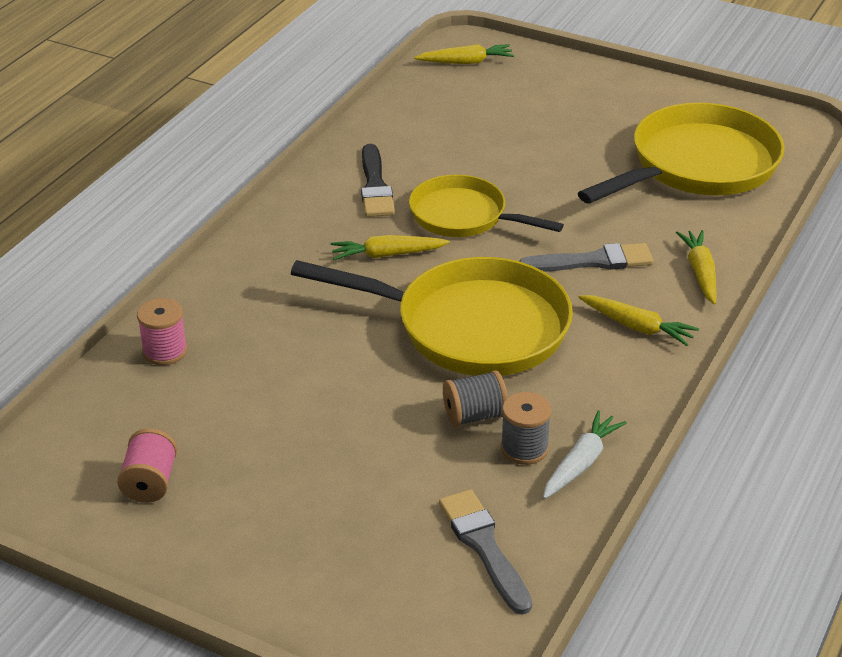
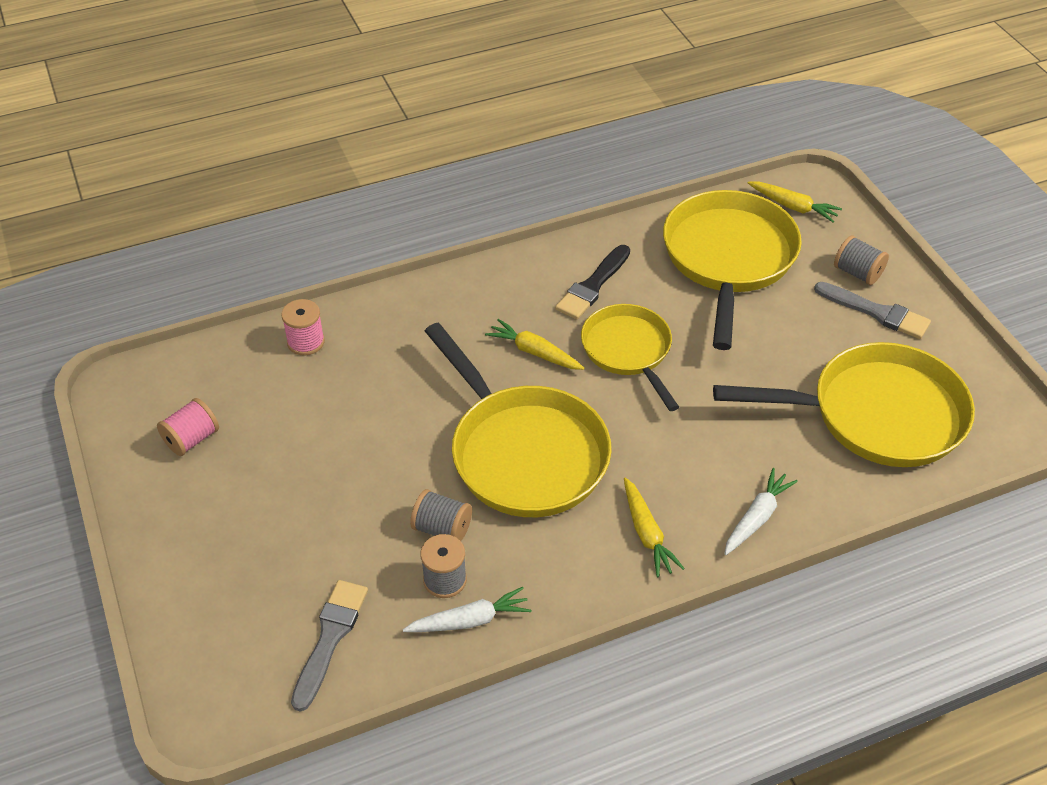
camera: 40 degrees right, 10 degrees up
grey brush [519,243,653,272] -> grey brush moved to [814,282,931,339]
yellow carrot [676,230,717,305] -> white carrot [724,468,798,555]
none -> yellow pan [663,190,802,350]
none -> grey spool [834,236,889,285]

